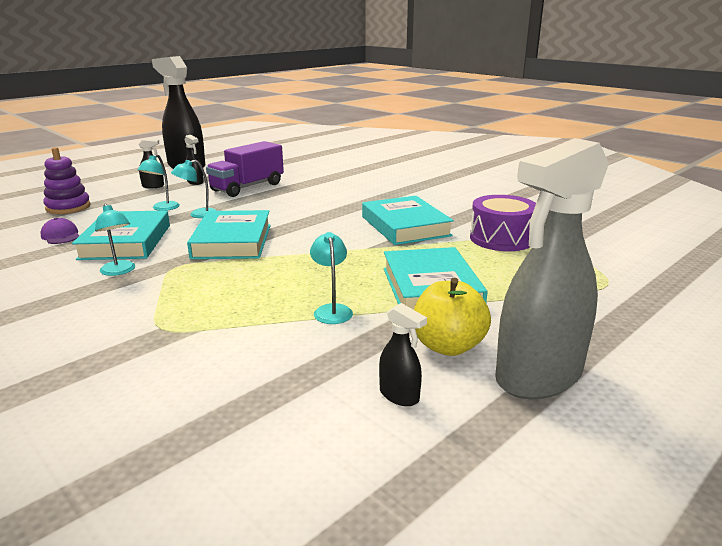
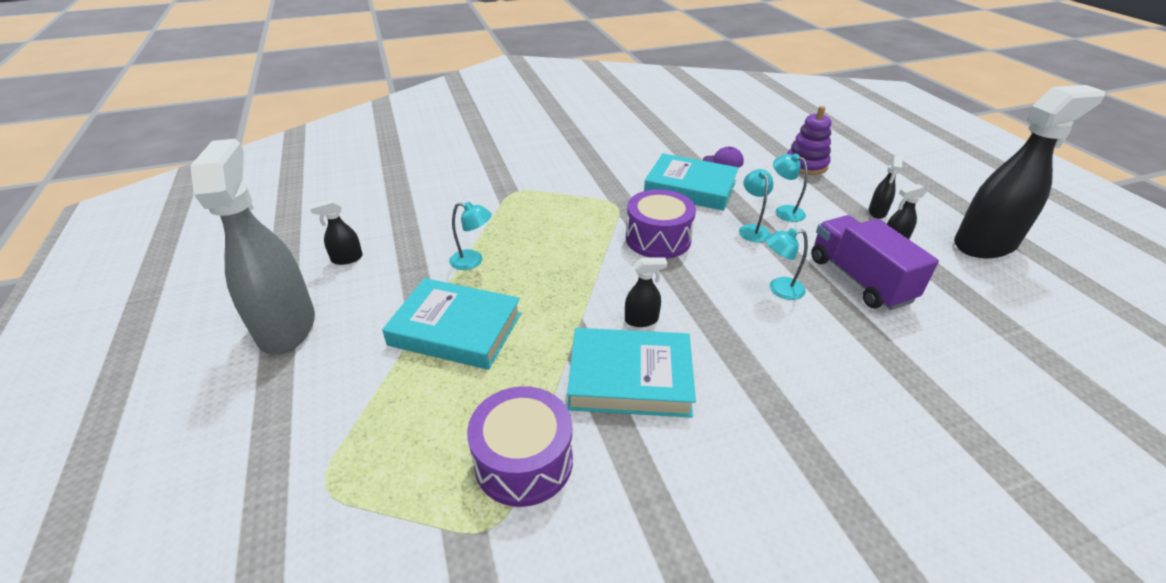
camera: 115 degrees right, 15 degrees up
turquoise lamp [95,204,135,276] -> turquoise lamp moved to [765,228,808,300]
turquoise book [187,210,271,259] -> purple drum [626,189,696,259]
yellow apple [414,278,491,356] -> none
none -> black spray bottle [625,258,667,327]

